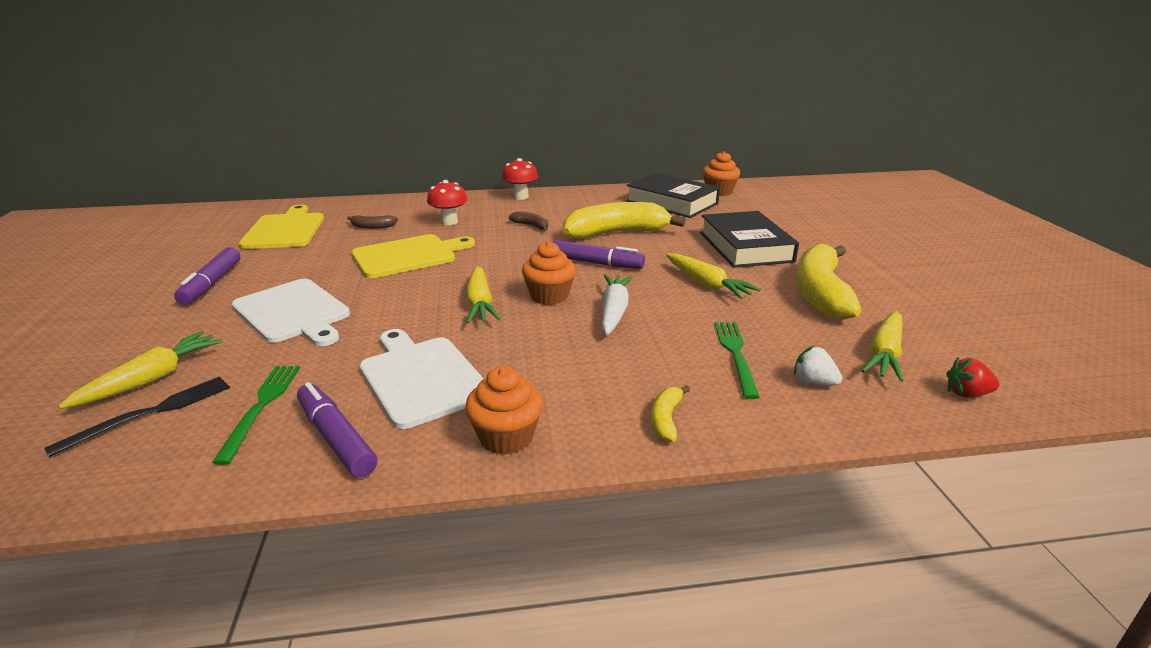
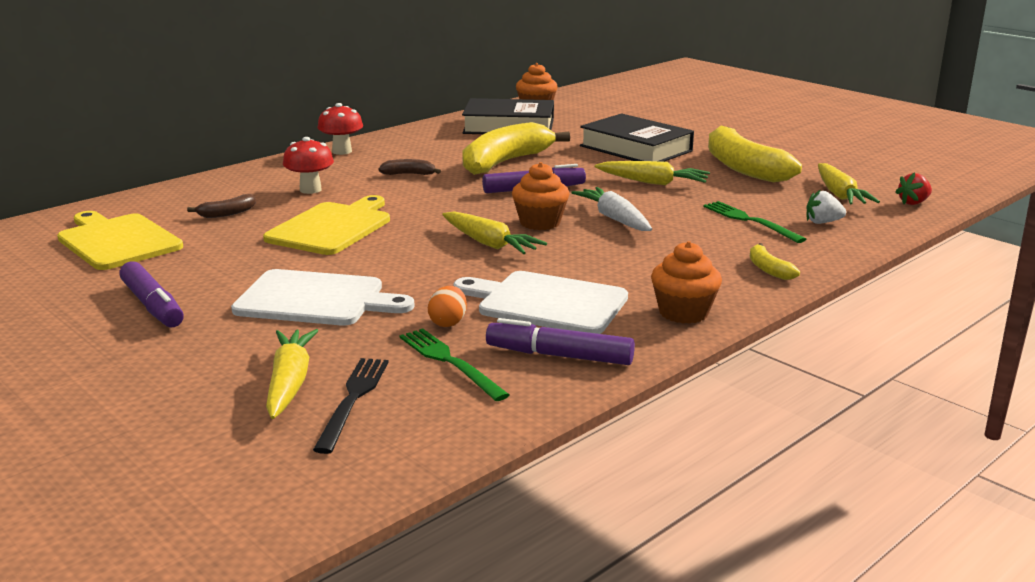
camera: 35 degrees left, 5 degrees down
none -> orange egg [428,286,467,327]

